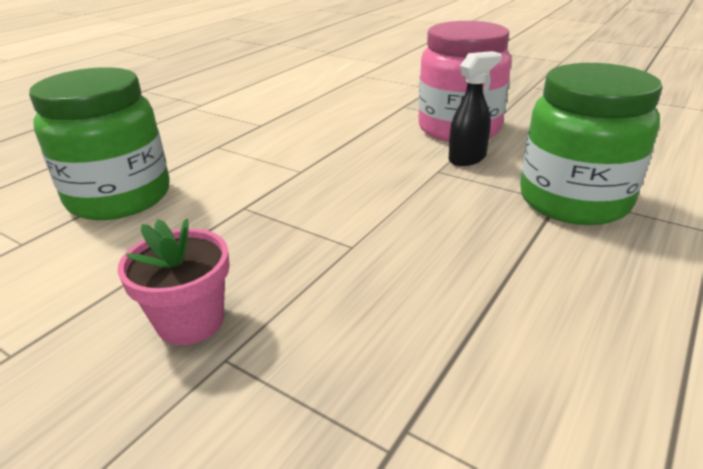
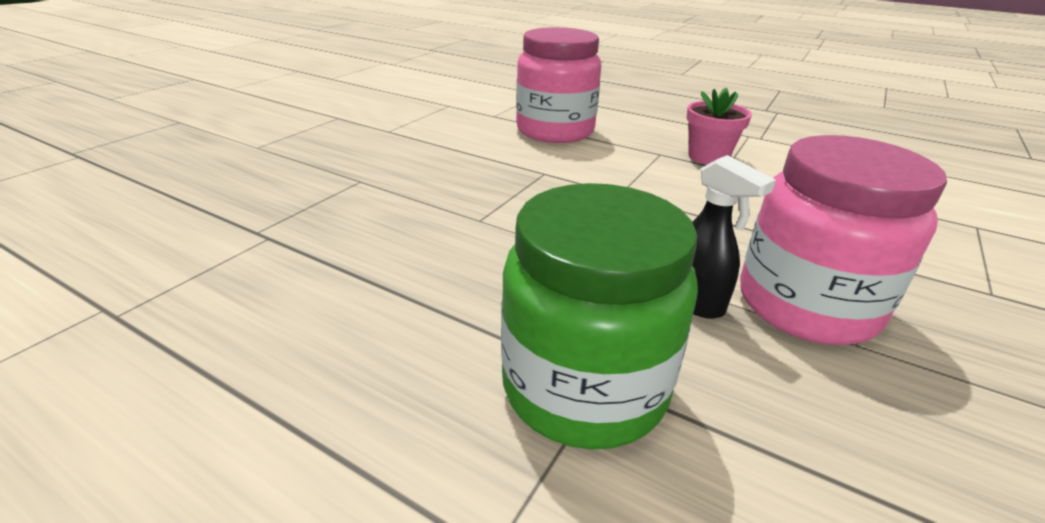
camera: 85 degrees right, 0 degrees up
green jar [29,67,170,220] -> pink jar [516,27,602,143]
pink flower pot [118,219,230,345] -> pink flower pot moved to [686,88,752,165]

